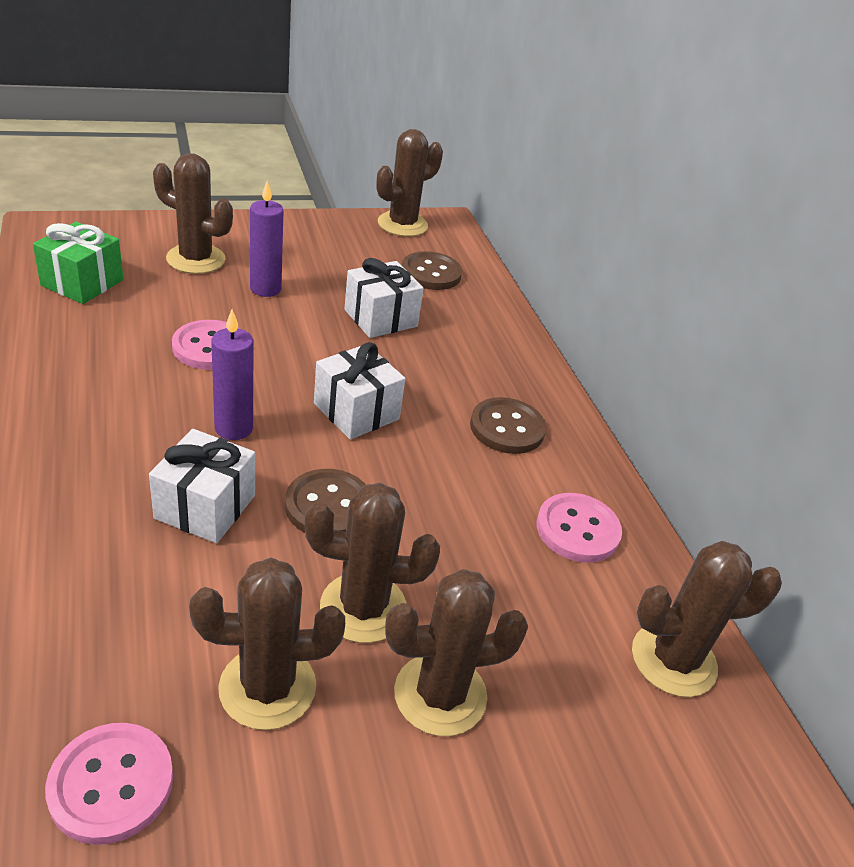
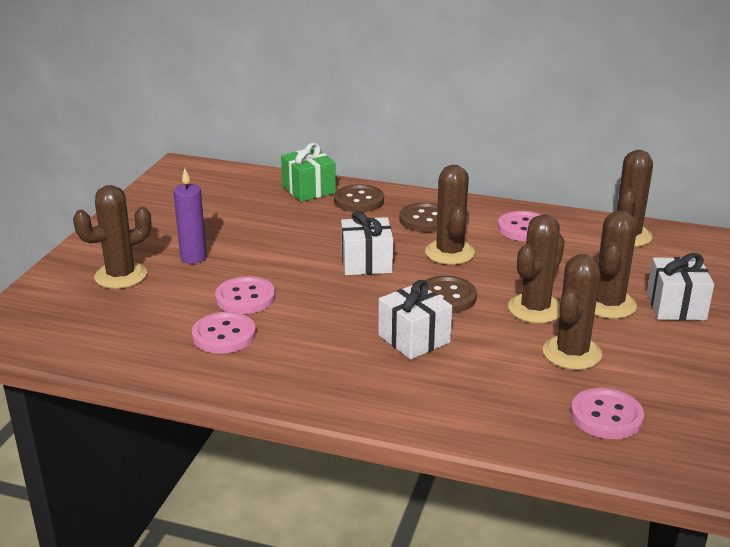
camera: 50 degrees left, 10 degrees down
green gift [33,222,123,304] -> green gift moved to [281,143,336,202]
purple candle [211,309,253,440] -> none
white gift [344,258,424,338] -> white gift moved to [647,253,714,320]
brown cactus [377,129,443,237] -> brown cactus moved to [425,165,475,265]
brown button [402,251,462,290] -> brown button moved to [334,184,384,212]
none -> pink button [192,312,256,354]

